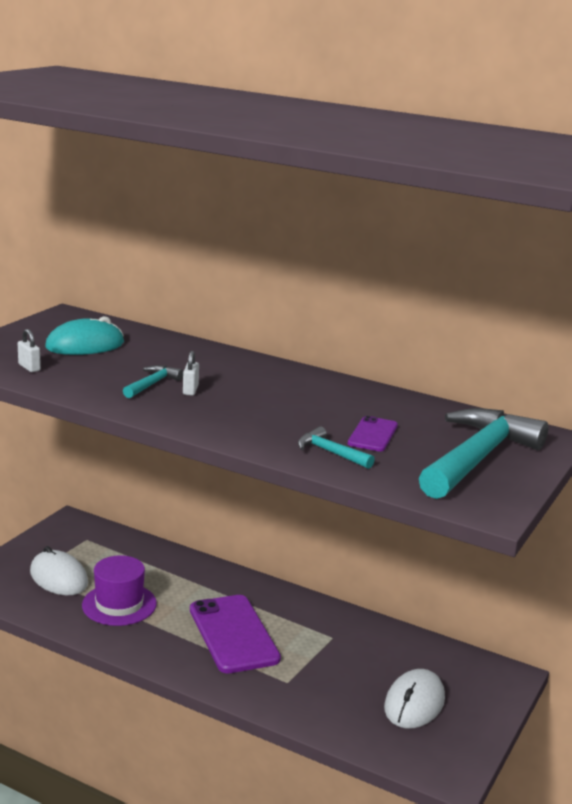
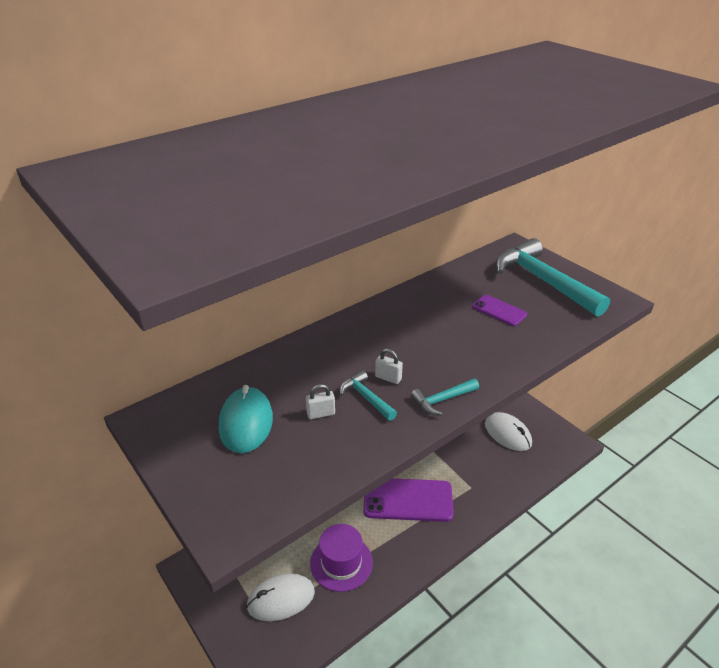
camera: 65 degrees left, 15 degrees up
white padlock [18,329,41,372] -> white padlock moved to [306,384,335,419]
turquoise hammer [298,426,375,469] -> turquoise hammer moved to [411,379,479,415]

